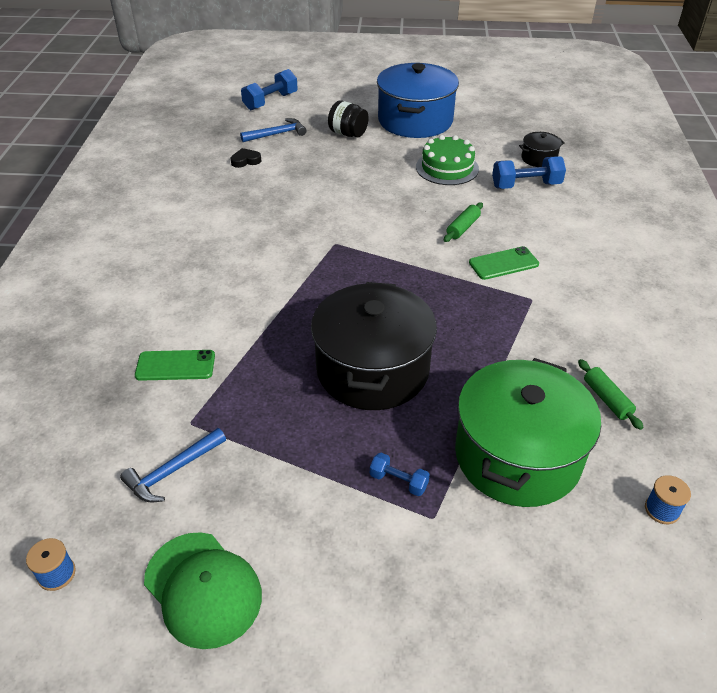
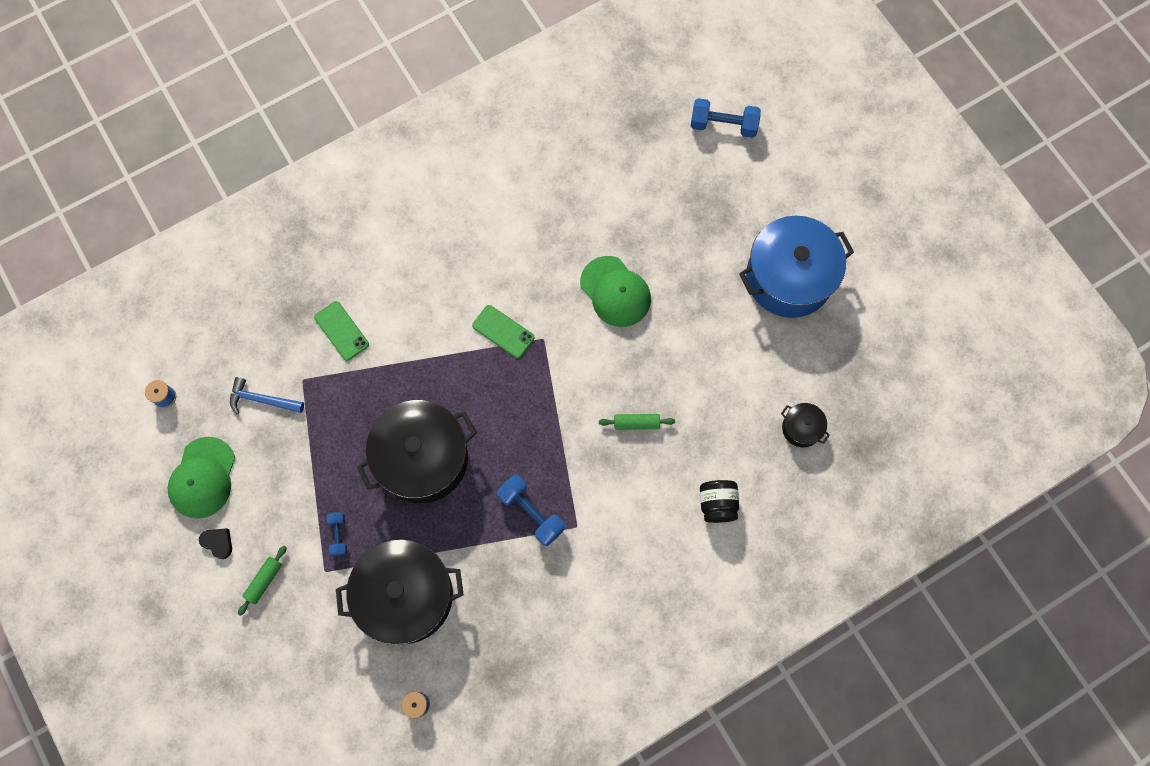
camera: 55 degrees right, 30 degrees up
black heart [231,148,261,168] -> black heart moved to [199,528,232,559]
blue hammer [240,118,307,142] -> none
black jar [328,100,369,137] -> black jar moved to [700,480,739,523]
green cake [416,135,479,185] -> none
green pot [455,358,601,507] -> black pot [336,539,464,645]
green phone [469,246,539,280] -> green phone moved to [472,305,535,358]
blue dumbbell [492,156,566,189] -> blue dumbbell moved to [497,475,565,546]
green rolling pin [578,359,644,430] -> green rolling pin moved to [238,546,287,616]
none -> green cap [580,256,651,327]

